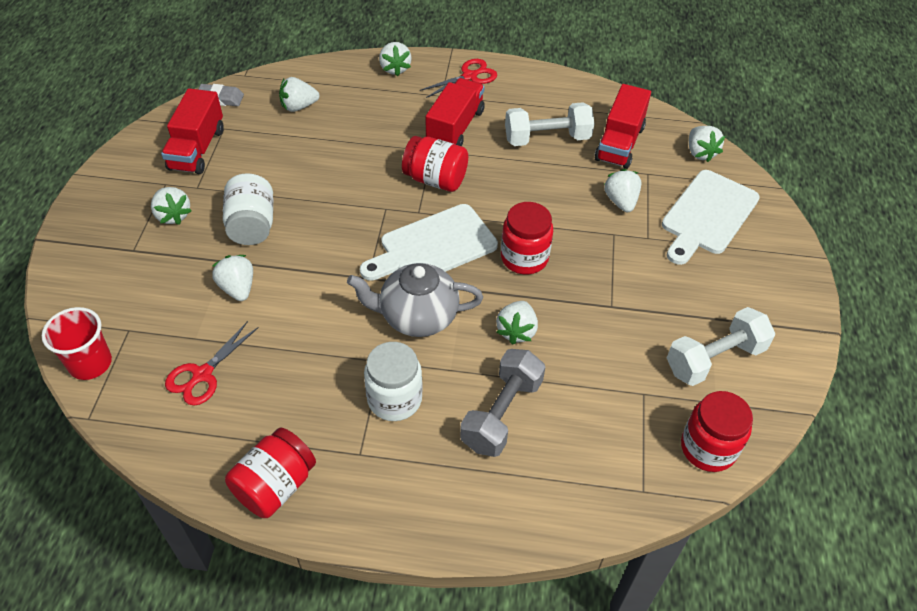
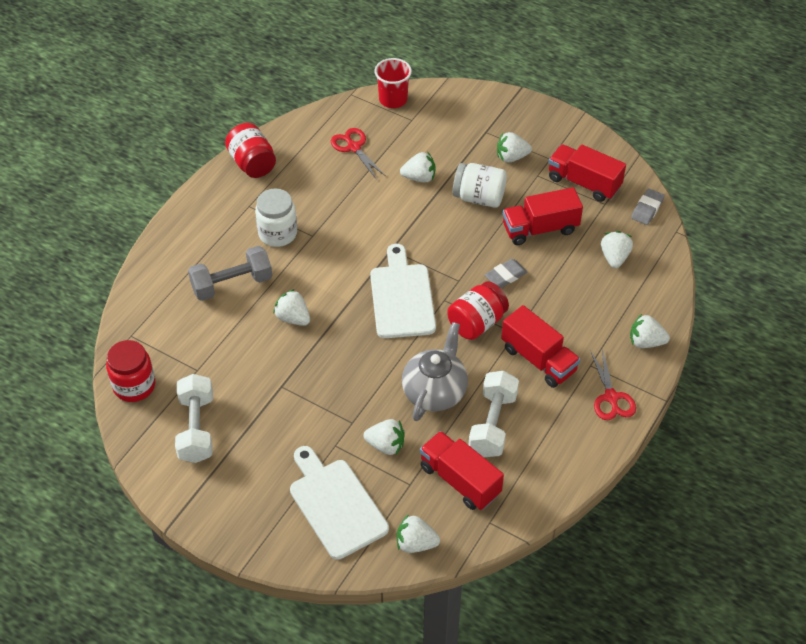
camera: 115 degrees right, 0 degrees up
grey teapot [347,263,483,337] -> grey teapot moved to [402,322,468,421]
grey dumbbell [460,349,545,457] -> grey dumbbell turned 75 degrees counterclockwise [188,246,272,301]
red jar [501,202,553,274] -> none
none -> grey eraser [485,259,527,288]
none -> red truck [503,187,583,245]

